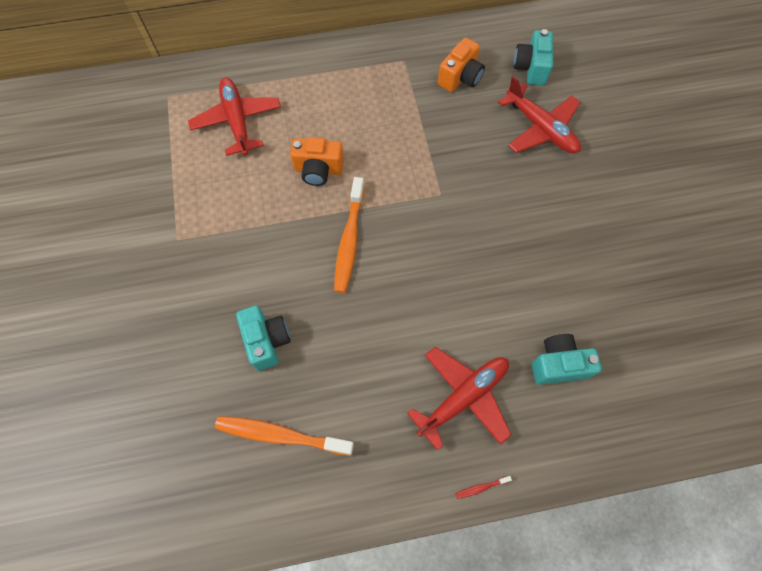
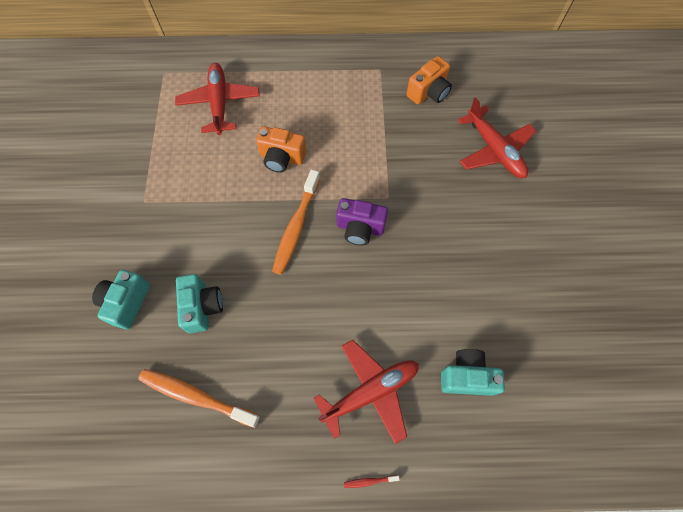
camera: 10 degrees right, 0 degrees up
turquoise camera [513,29,553,85] -> turquoise camera moved to [92,270,150,329]
none -> purple camera [336,198,388,245]

